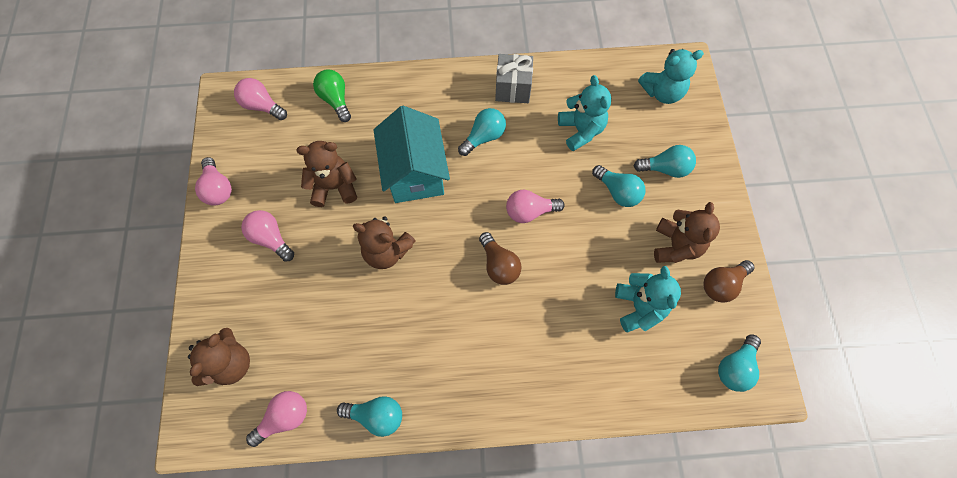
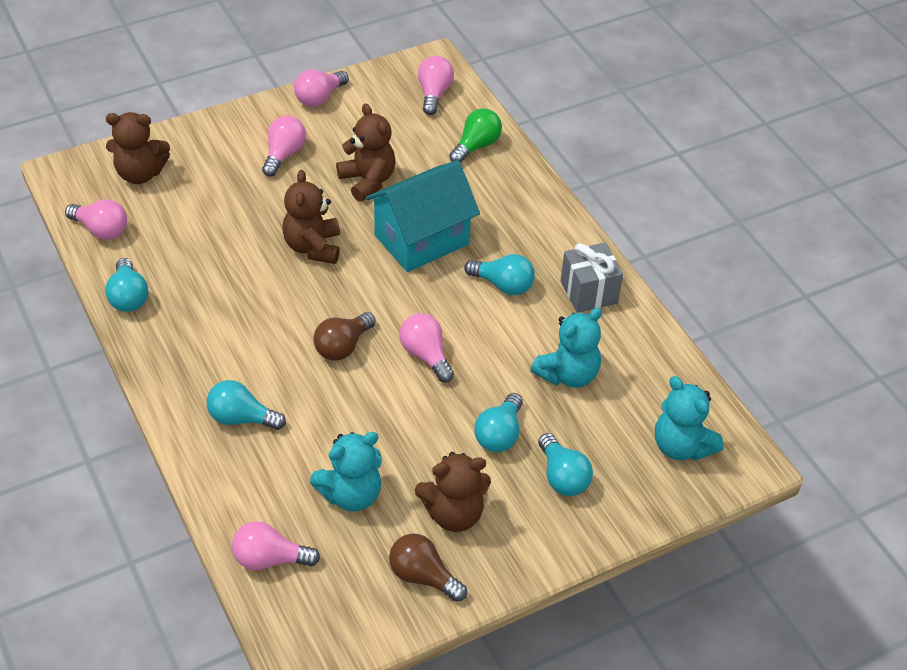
camera: 65 degrees right, 20 degrees down
turquoise light bulb [718,334,761,392] -> turquoise light bulb moved to [207,380,286,430]
none -> pink light bulb [232,521,320,570]

